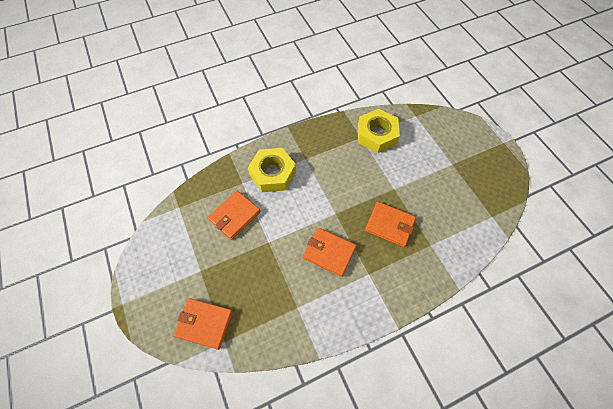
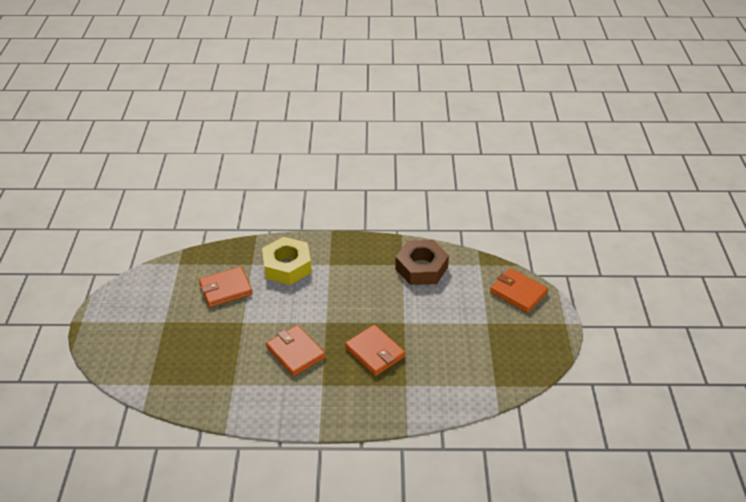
camera: 25 degrees right, 20 degrees down
orange wallet [173,298,233,350] -> orange wallet moved to [490,268,548,313]
yellow nut [358,109,400,153] -> brown nut [395,240,449,285]

